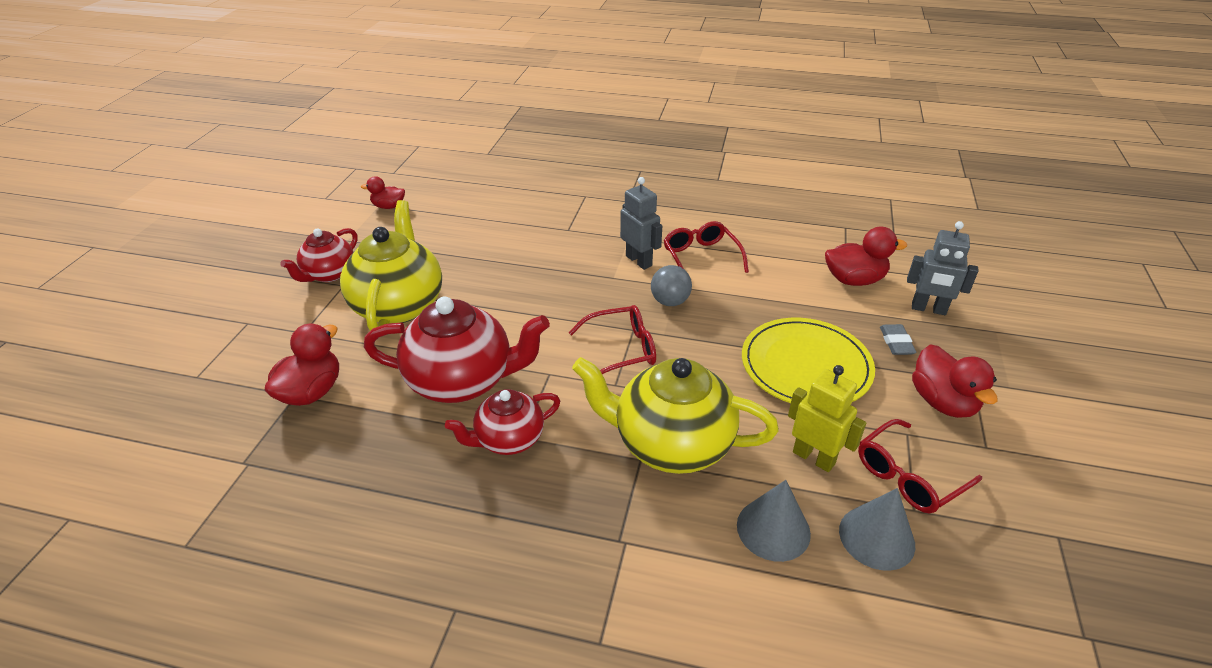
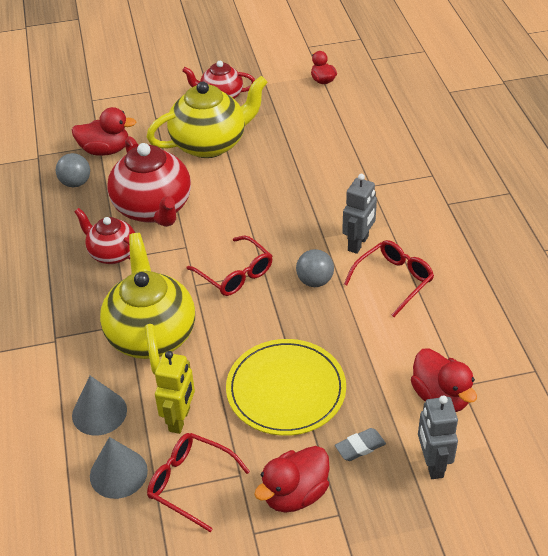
camera: 65 degrees right, 5 degrees up
none -> grey ball [56,153,90,187]

